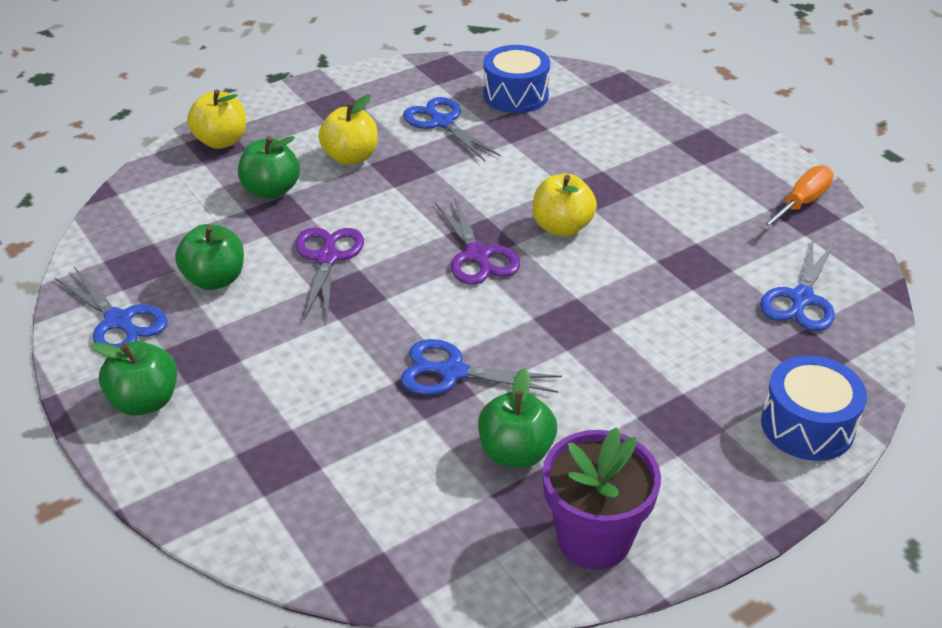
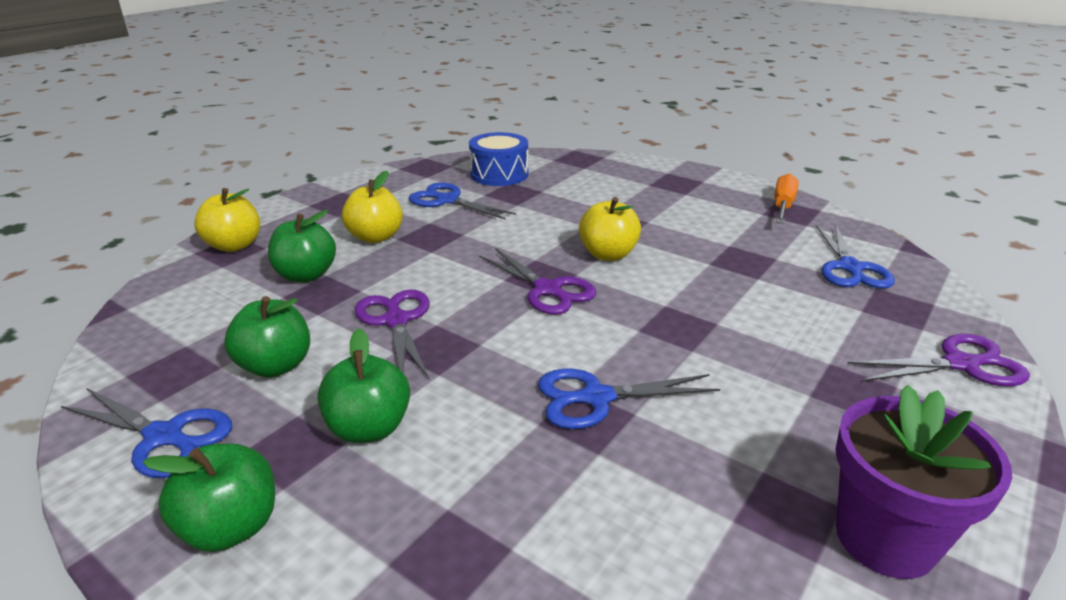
camera: 20 degrees left, 10 degrees down
green apple [478,368,557,468] -> green apple moved to [317,328,410,443]
blue drum [761,355,867,461] -> purple scissors [847,334,1030,386]

